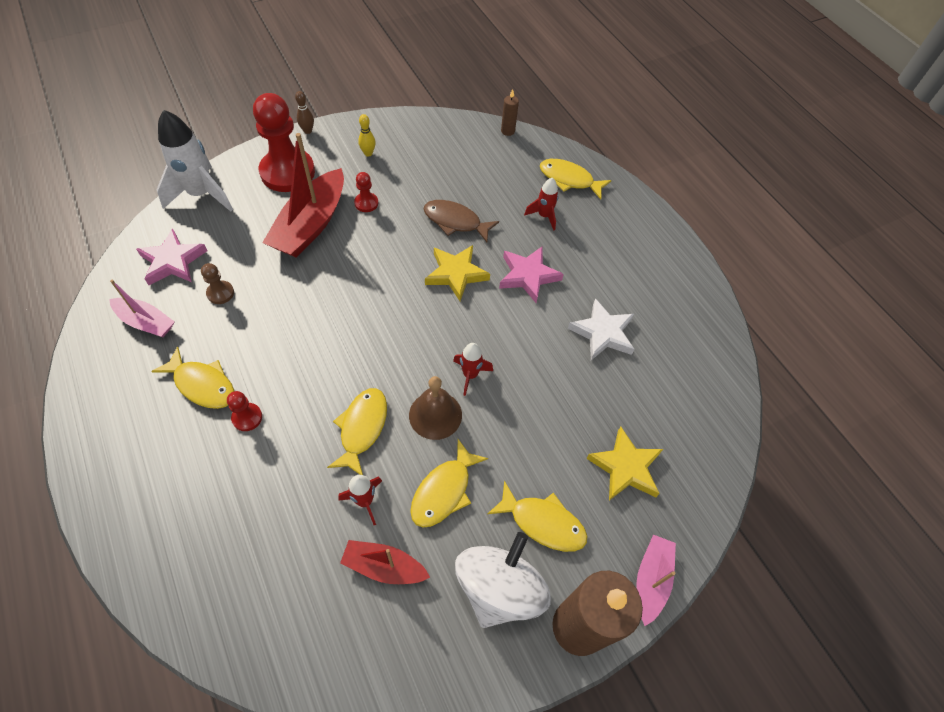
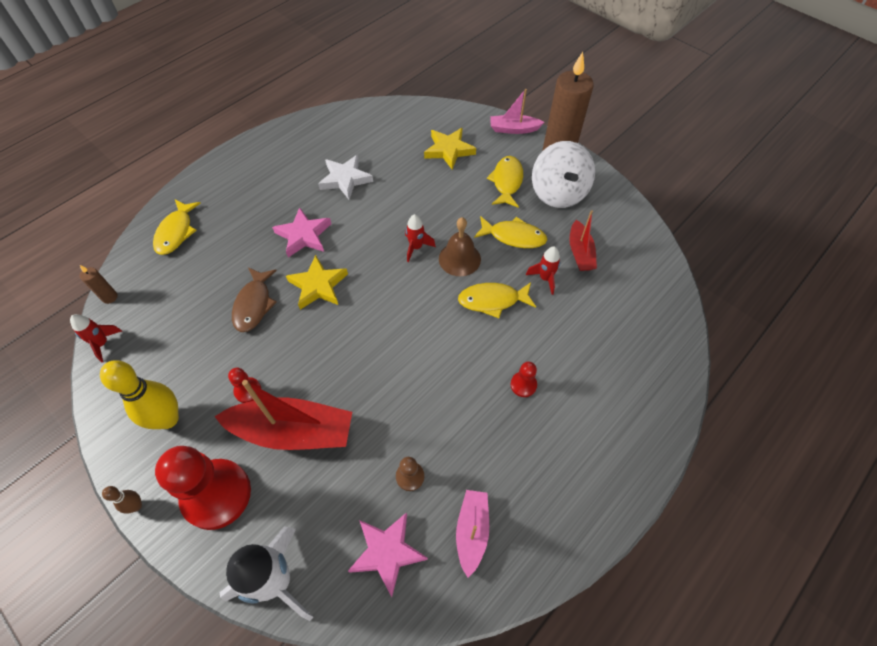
camera: 105 degrees left, 0 degrees up
yellow fish [151,346,235,409] -> none
yellow bowling pin [358,114,376,157] -> yellow bowling pin [100,360,179,429], size x2.12
white spinning top [455,532,551,628] -> white spinning top turned 105 degrees counterclockwise [532,141,595,208]
red rocket [524,178,559,231] -> red rocket moved to [70,314,122,363]

